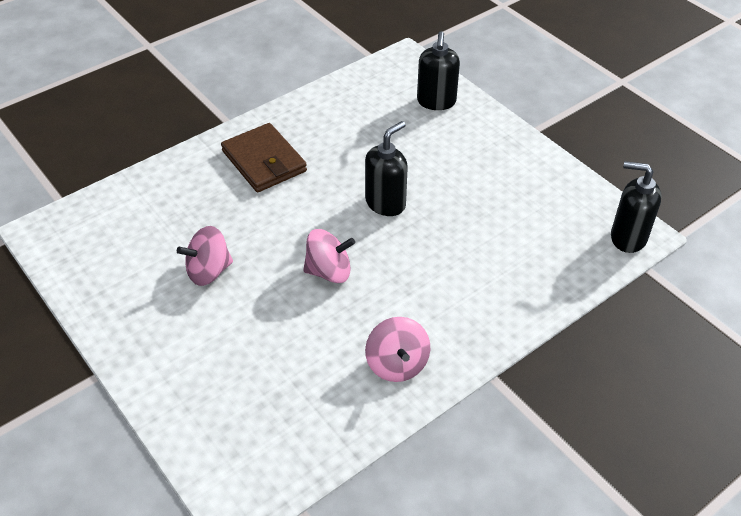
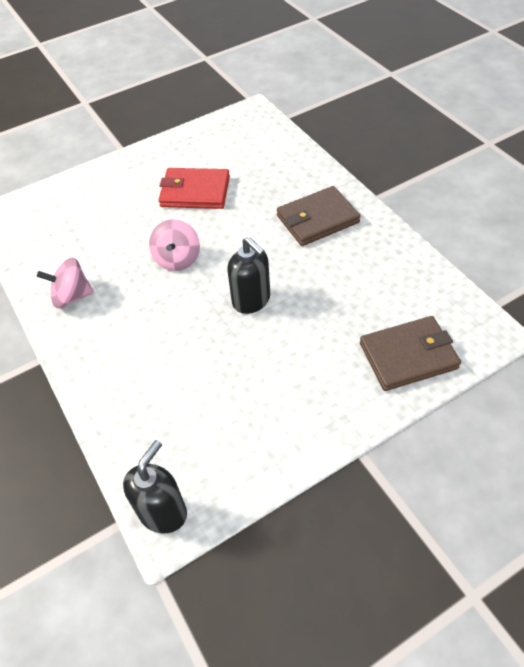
camera: 100 degrees right, 5 degrees up
pink spinning top [177,226,233,286] -> red wallet [159,168,230,209]
black soap dispenser [417,31,460,110] -> brown wallet [360,316,461,391]

